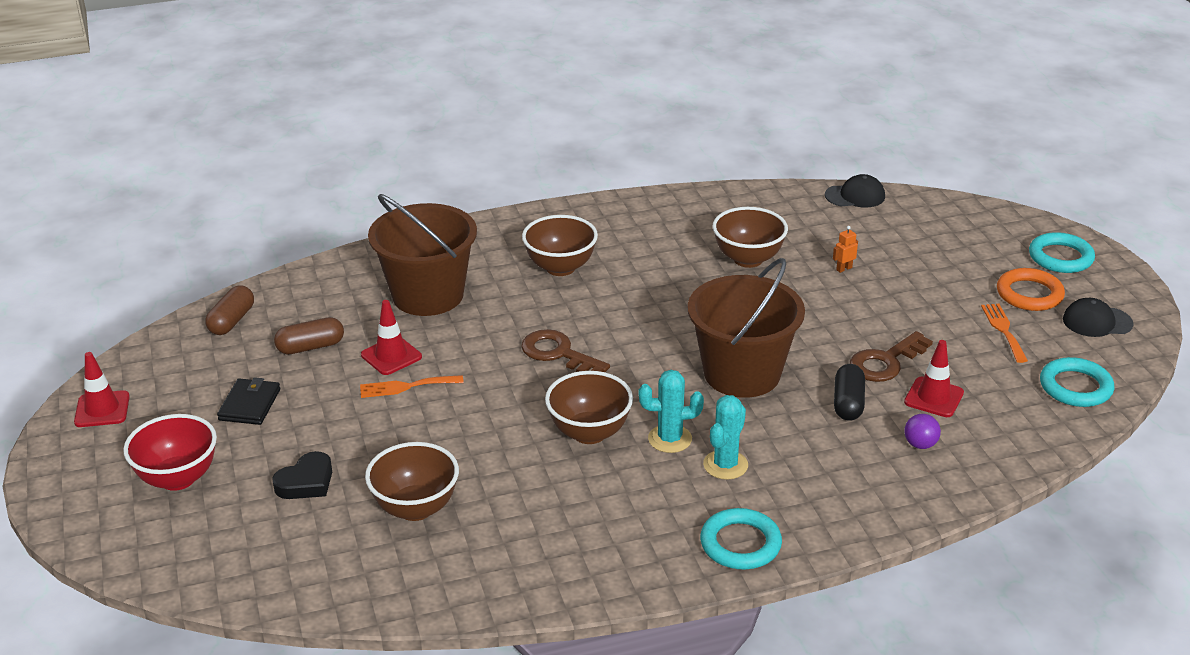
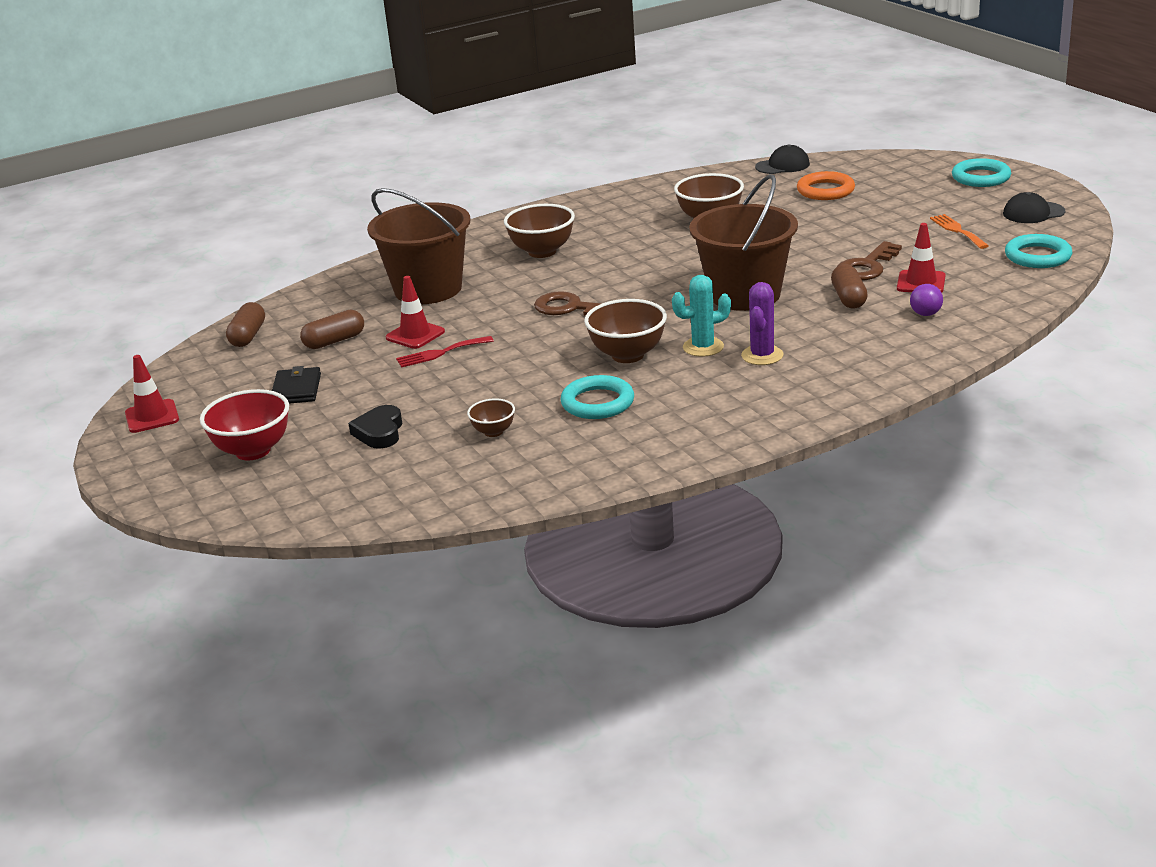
camera: 10 degrees left, 5 degrees down
black heart [272,451,332,499] -> black heart turned 150 degrees clockwise [348,405,402,449]
orange fork [360,375,464,398] -> red fork [396,336,494,367]
brown bowl [365,442,459,521] -> brown bowl [467,398,515,437], size x0.54
turquoise ring [700,508,782,569] -> turquoise ring moved to [561,375,634,419]
turquoise cactus [703,395,748,480] -> purple cactus [741,282,783,365]
orange robot [833,226,858,273] -> none
black capsule [834,364,865,421] -> brown capsule [831,264,868,308]
orange ring [997,268,1065,311] -> orange ring moved to [797,171,855,200]

